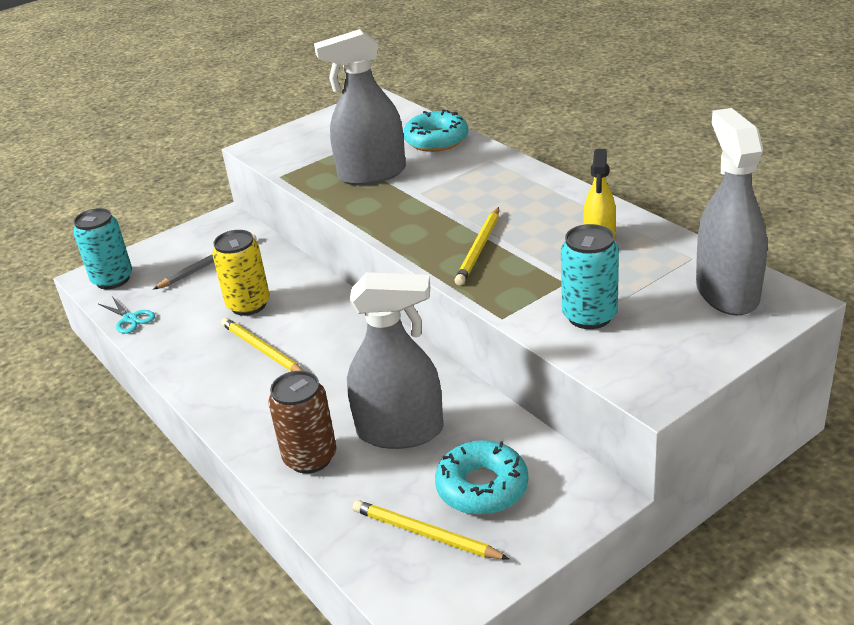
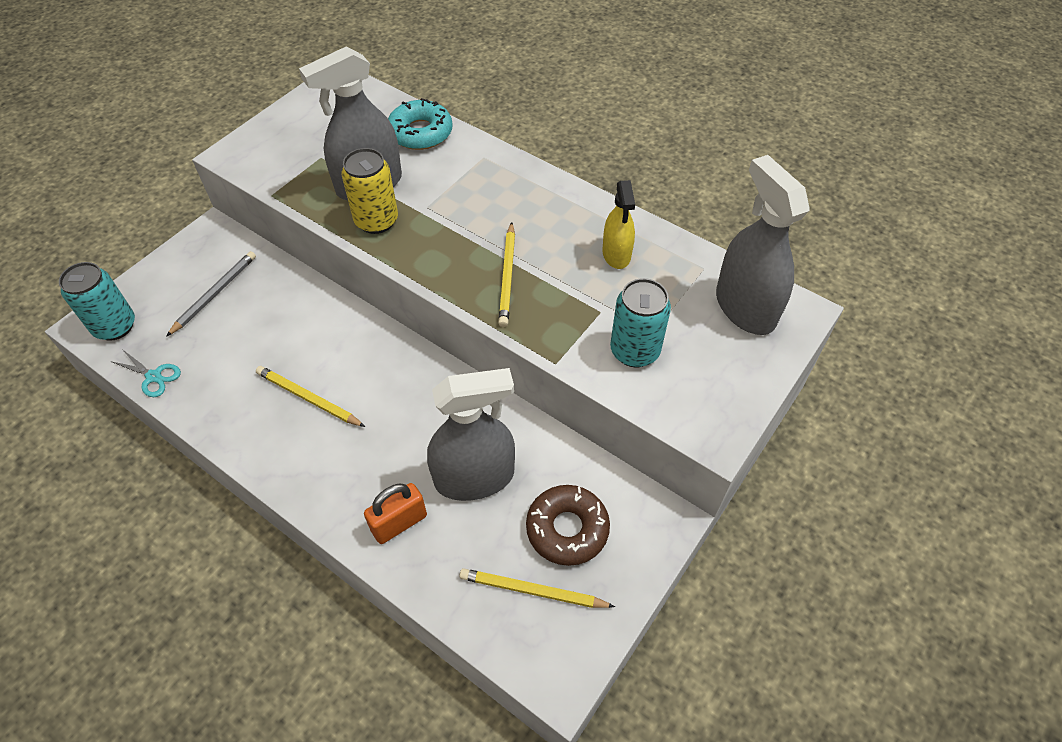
camera: 20 degrees left, 20 degrees up
yellow can [212,230,270,316] -> yellow can moved to [341,148,398,234]
brown can [268,371,336,474] -> orange padlock [364,483,427,544]
turquoise donut [435,440,528,515] -> brown donut [526,485,610,566]

